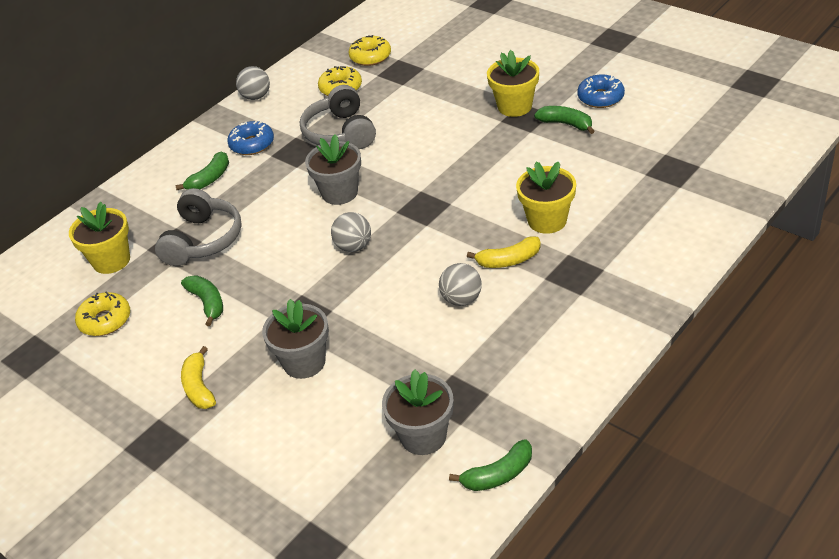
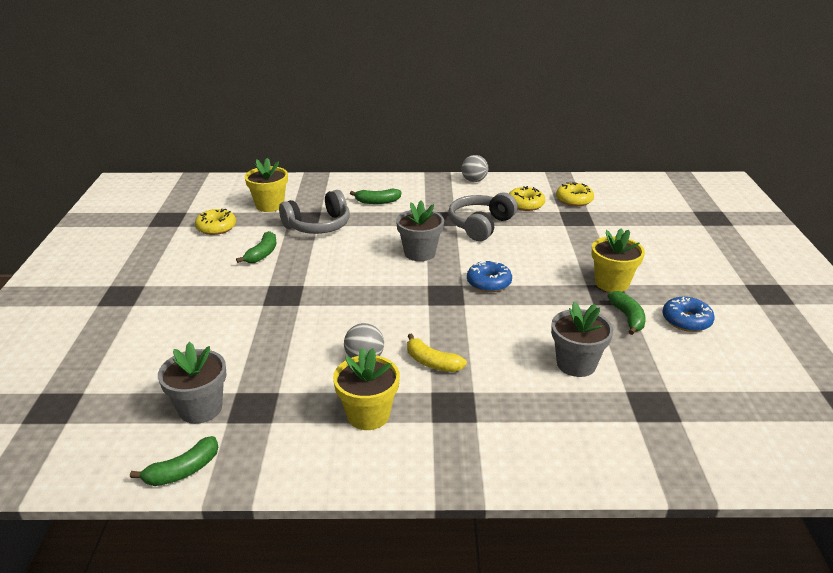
camera: 45 degrees right, 10 degrees down
yellow banana [181,346,216,409] -> none
blue donut [227,121,274,155] -> blue donut moved to [467,261,512,292]
grey flower pot [262,299,329,379] -> grey flower pot moved to [551,302,613,377]
grey ball [331,212,371,252] -> none
green banana [449,439,532,491] -> green banana turned 60 degrees counterclockwise [130,436,218,486]
yellow flower pot [516,161,576,234] -> yellow flower pot moved to [333,348,400,430]

